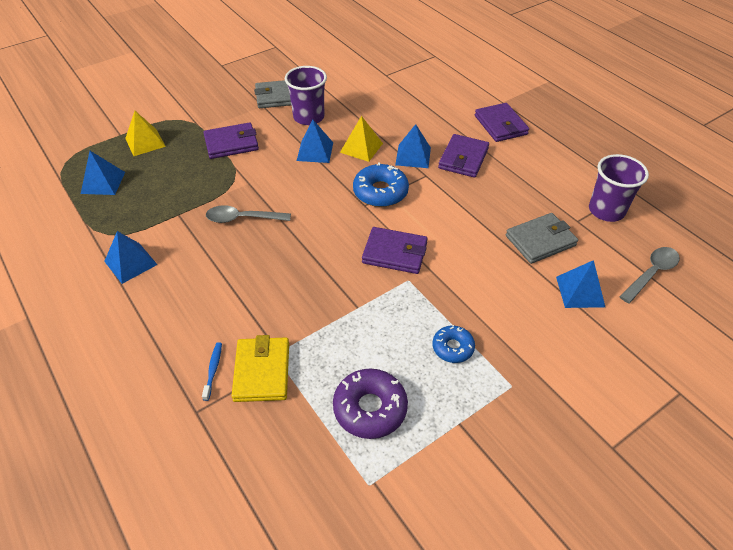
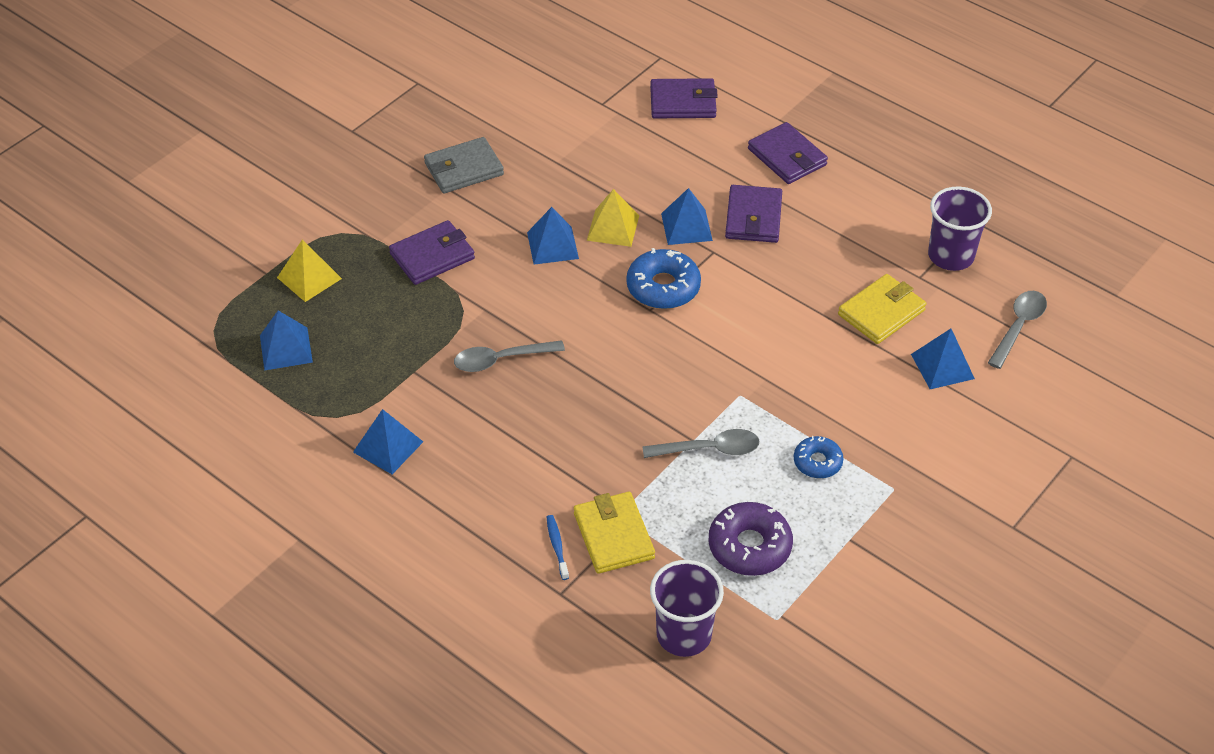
camera: 15 degrees left, 0 degrees up
purple cup [285,66,327,125] -> purple cup moved to [650,560,724,657]
purple wallet [362,227,428,274] -> purple wallet moved to [650,78,718,118]
grey wallet [506,213,578,264] -> yellow wallet [838,274,926,344]
none -> grey spoon [642,429,760,458]

